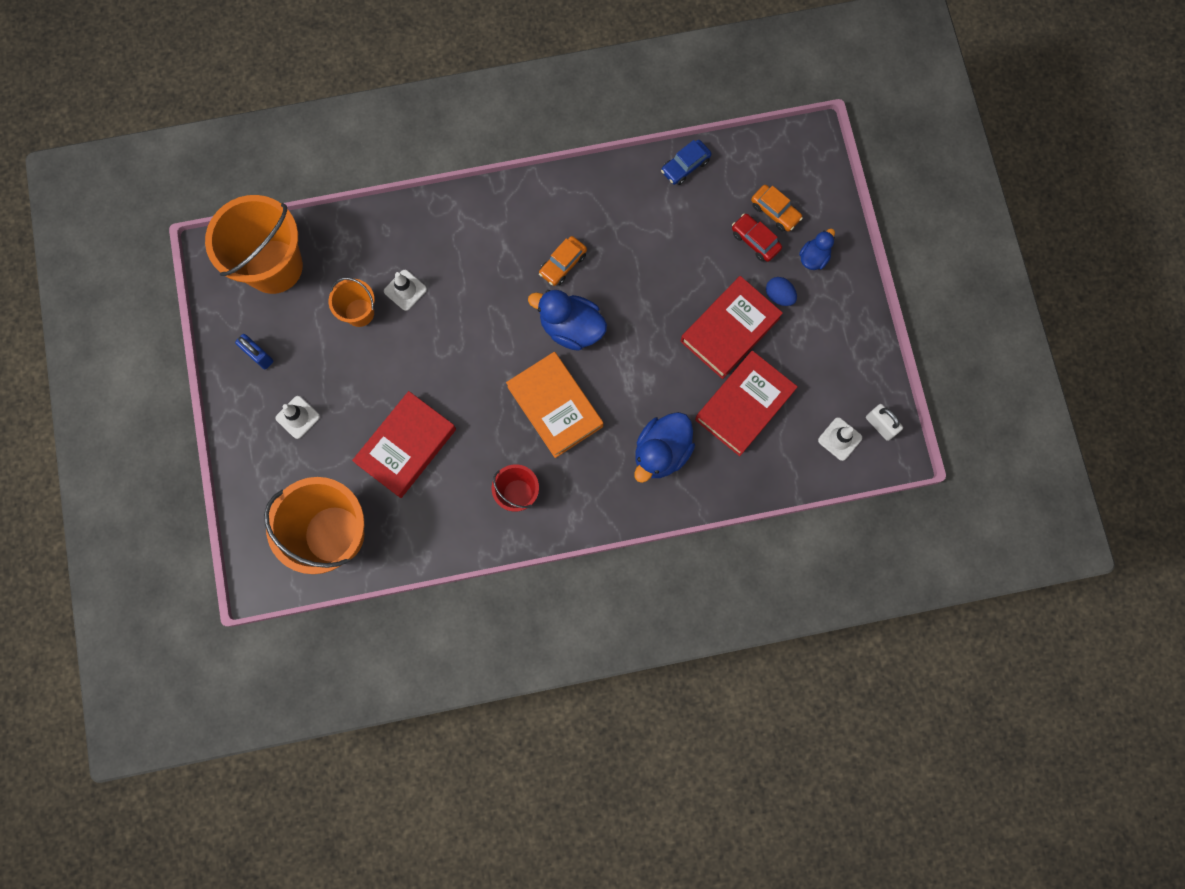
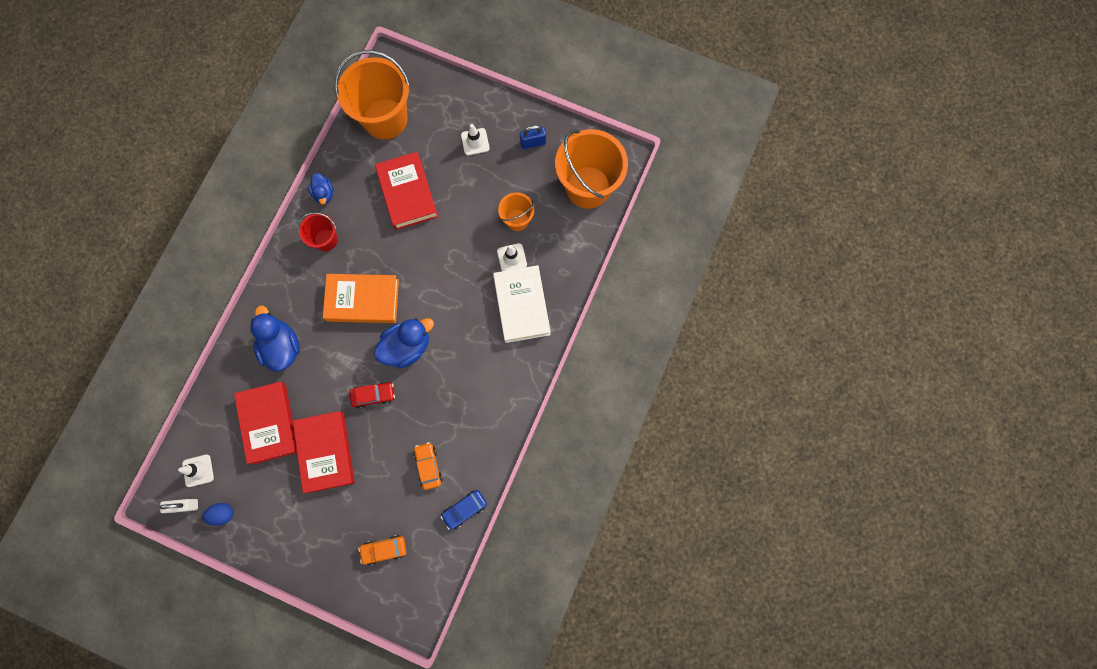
camera: 125 degrees right, 0 degrees up
orange car [539,236,587,286] -> orange car moved to [413,442,443,490]
blue car [661,140,712,185] -> blue car turned 120 degrees counterclockwise [441,490,487,530]
red car [732,213,782,262] -> red car moved to [349,382,395,409]
blue egg [766,277,797,306] -> blue egg moved to [202,503,233,526]
blue duck [799,229,835,270] -> blue duck moved to [308,173,333,204]
none -> white book [493,265,551,343]

